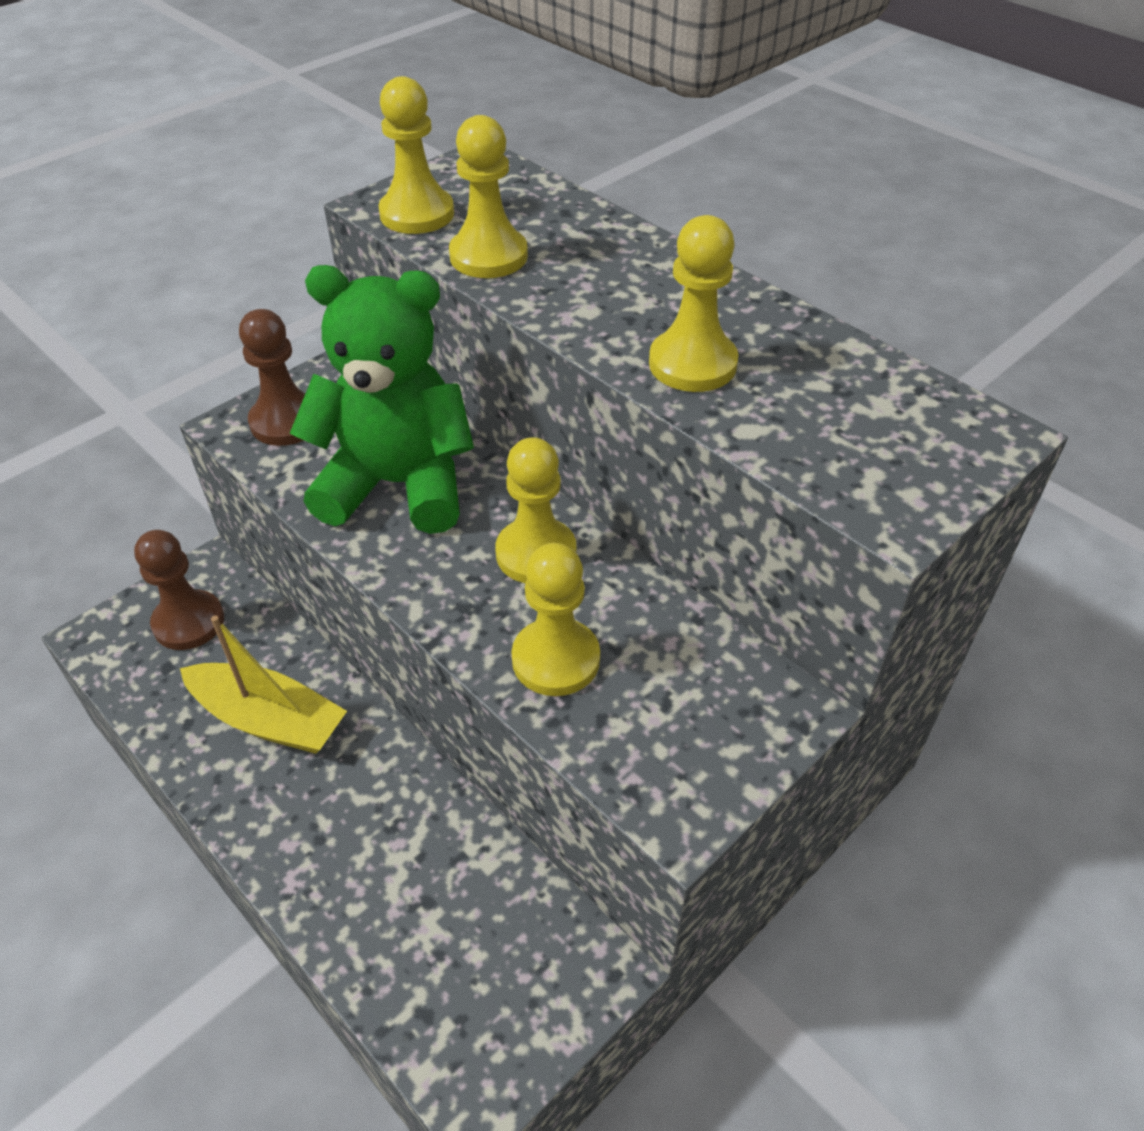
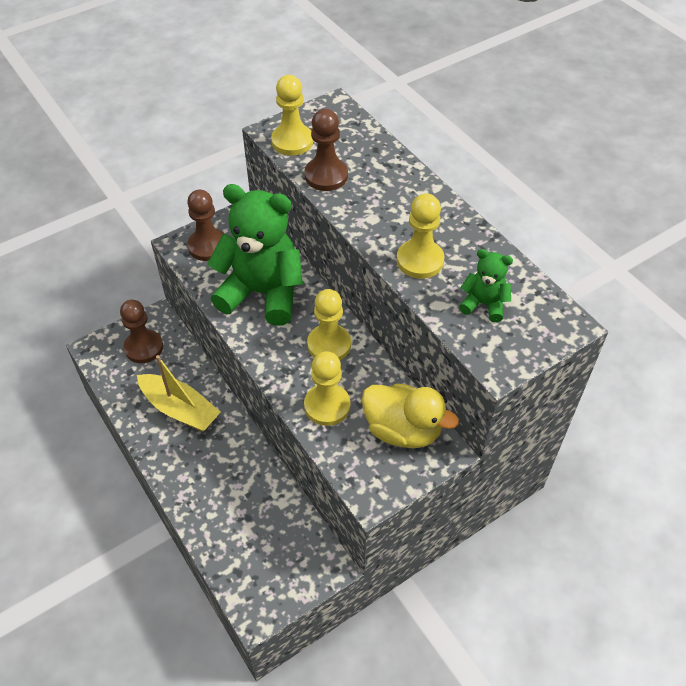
camera: 10 degrees right, 5 degrees up
yellow pawn [449,115,528,278] -> brown pawn [304,109,348,191]
none -> yellow duck [362,383,459,448]
none -> green teddy bear [459,249,513,322]

